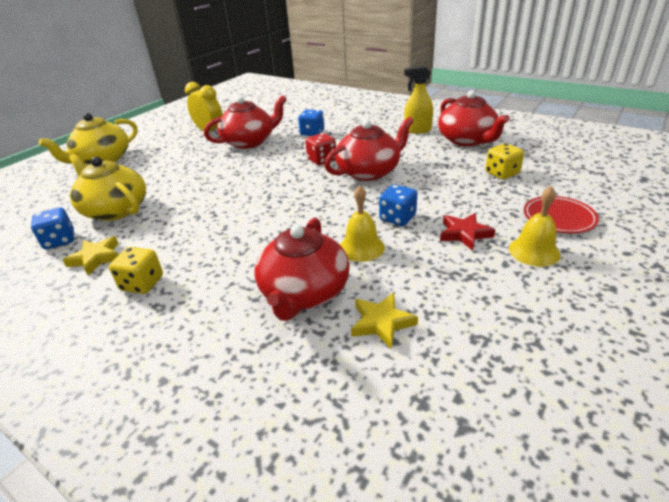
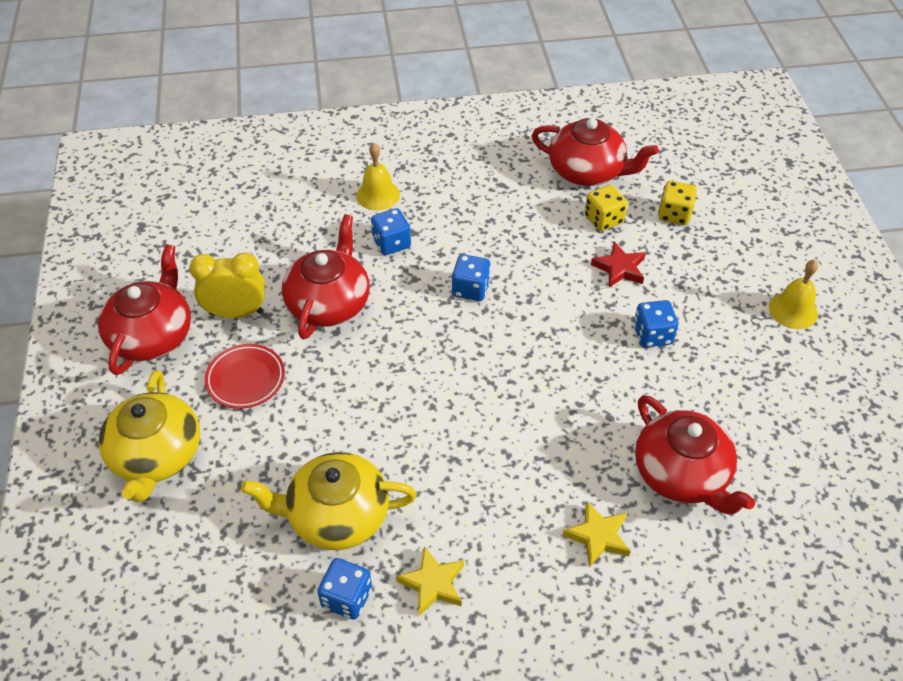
camera: 45 degrees left, 15 degrees up
yellow dice [109,247,163,294] -> yellow dice moved to [585,185,628,231]
red dice [305,133,336,165] -> blue dice [452,254,491,301]
red teapot [324,117,414,181] -> red teapot moved to [98,244,191,375]
yellow bell [340,185,385,262] -> yellow bell moved to [356,143,400,211]
yellow star [351,293,418,349] -> yellow star moved to [563,501,631,567]
yellow spray bottle [404,65,433,134] -> none
red star [440,213,495,251] -> red star moved to [591,242,646,288]
red plate [524,196,599,233] -> red plate moved to [205,344,285,409]

